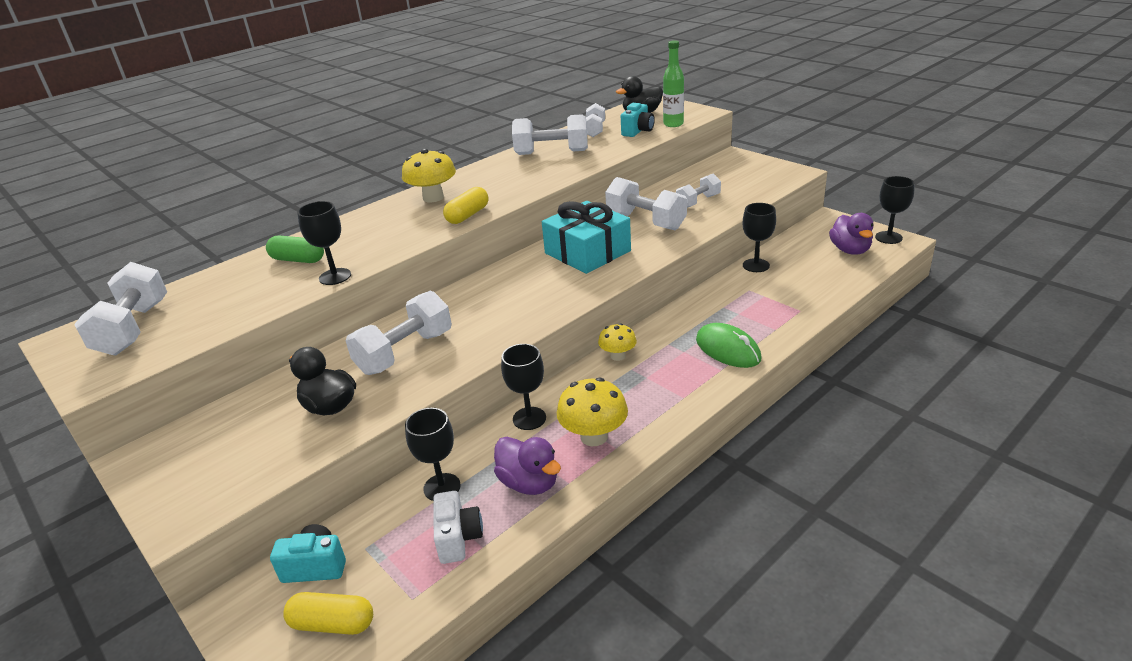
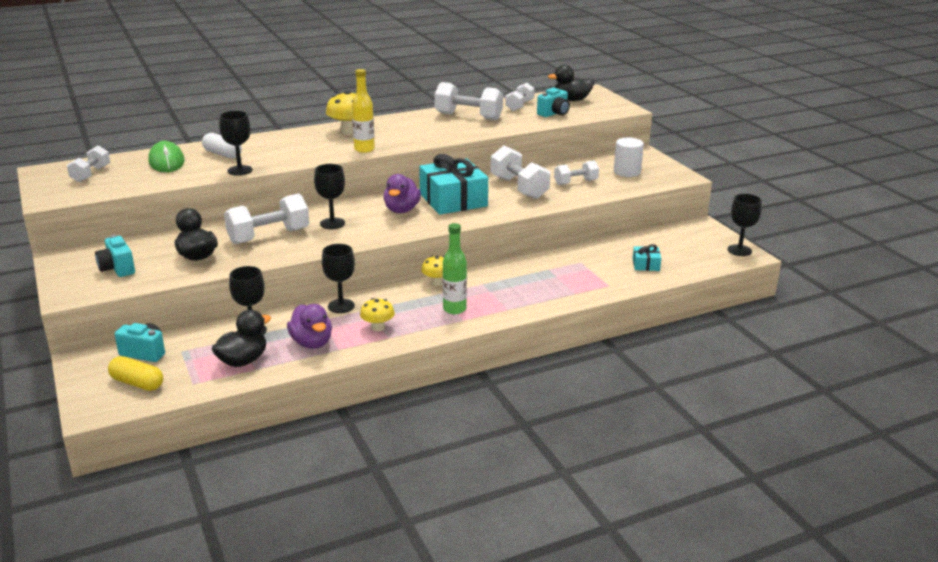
camera: 15 degrees right, 5 degrees down
white dumbbell [74,262,167,355] -> white dumbbell [67,145,110,183], size x0.61
green capsule [266,236,324,263] -> white capsule [202,133,242,159]
white camera [433,491,483,564] -> black duck [212,310,271,367]
yellow capsule [443,187,489,224] -> yellow bottle [352,69,375,153]
yellow mushroom [557,378,628,446] -> yellow mushroom [360,298,395,331], size x0.62
green bottle [663,40,684,127] -> green bottle moved to [443,223,467,314]
green mouse [696,323,762,368] -> green mouse moved to [148,141,185,172]
black goblet [742,203,776,272] -> black goblet moved to [314,164,345,229]
purple duck [829,213,873,255] -> purple duck moved to [384,174,421,213]
none -> turquoise camera [95,235,135,277]
none -> white cylinder [614,138,644,177]
none -> turquoise gift [633,244,661,271]

